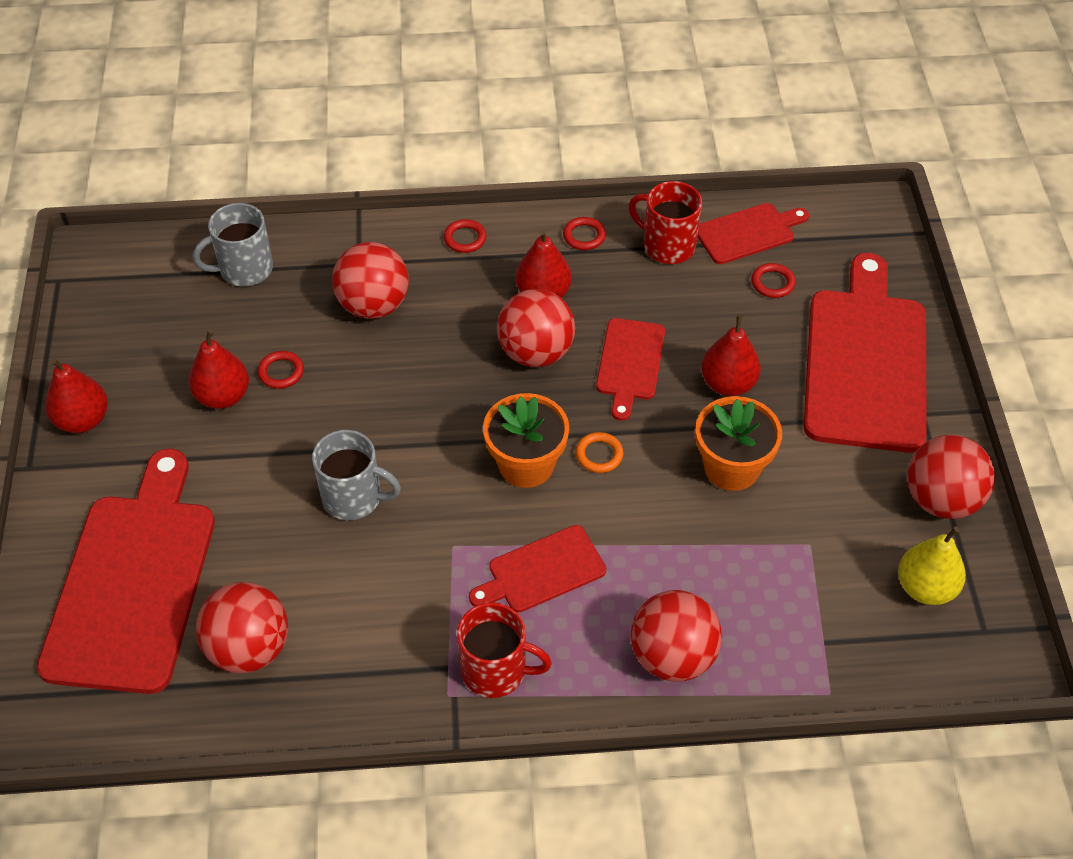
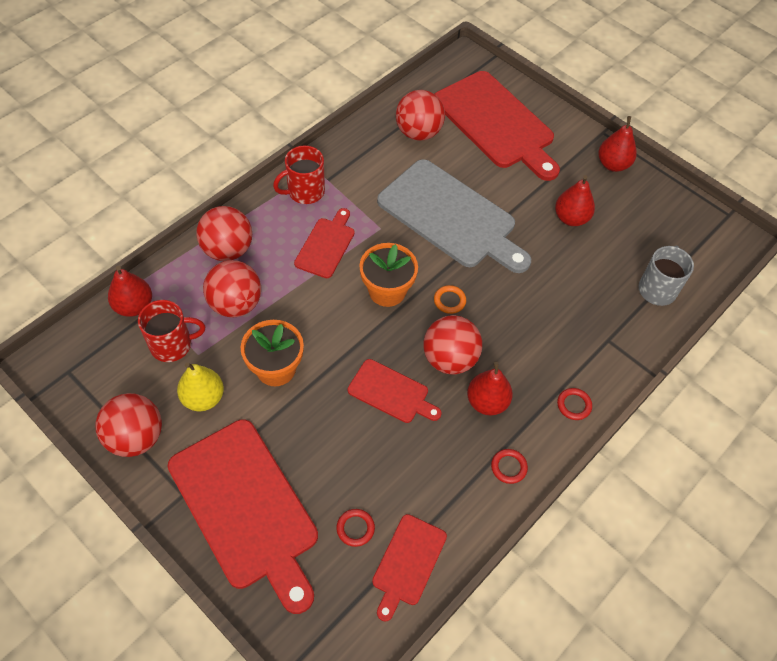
camera: 135 degrees right, 5 degrees up
red ring [258,351,304,389] -> none
grey mug [312,430,401,520] -> grey cutting board [377,159,531,273]
red ball [332,242,409,319] -> red ball moved to [203,260,261,318]
orange ring [575,432,623,473] -> orange ring moved to [434,285,466,314]
red cutting board [596,318,665,421] -> red cutting board turned 150 degrees clockwise [348,359,442,423]
red mug [629,181,702,264] -> red mug moved to [138,300,205,362]
red pear [701,314,761,396] -> red pear moved to [108,266,152,317]
yellow pear [898,526,966,605] -> yellow pear moved to [177,362,224,411]

